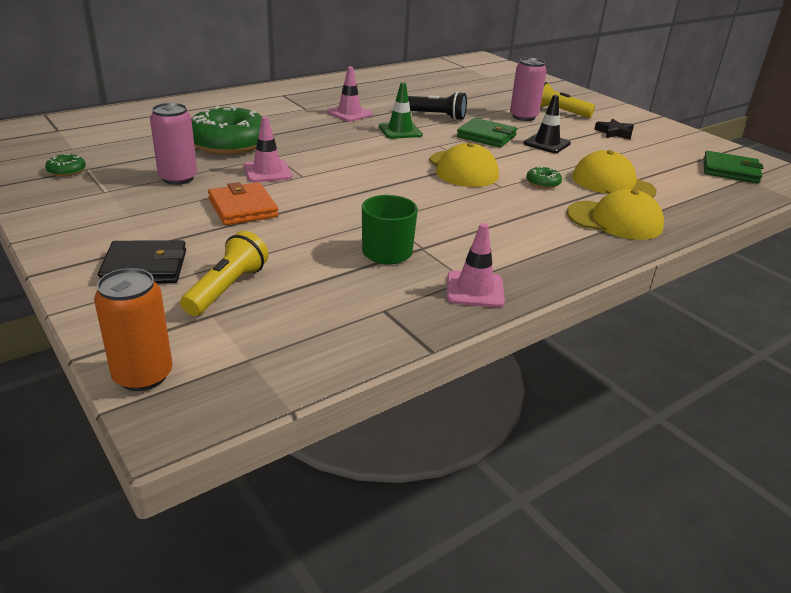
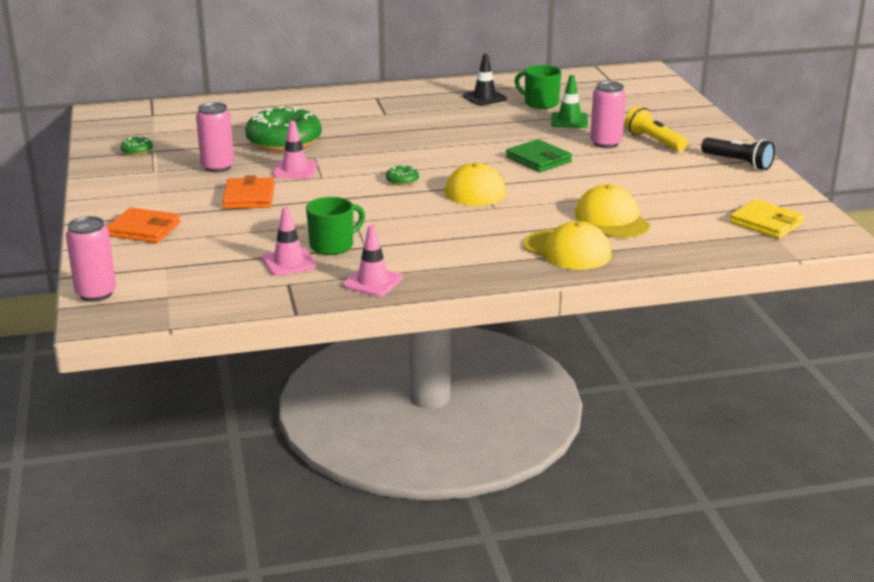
camera: 25 degrees right, 5 degrees down
orange can [94,268,172,391] -> pink can [66,216,116,302]
black wallet [98,240,186,283] -> orange wallet [106,208,181,243]
yellow flashlight [180,231,268,316] -> none
pink traffic cone [327,67,373,122] -> pink traffic cone moved to [262,207,316,276]
green traffic cone [379,82,423,139] -> green traffic cone moved to [551,75,588,128]
black flashlight [408,92,467,120] -> black flashlight moved to [701,138,775,170]
black traffic cone [524,95,571,153] -> black traffic cone moved to [463,54,507,106]
green donut [526,166,562,188] -> green donut moved to [386,165,419,186]
black star [594,119,634,140] -> none
green wallet [703,151,763,183] -> yellow wallet [730,199,805,239]
none -> green mug [515,65,562,109]

